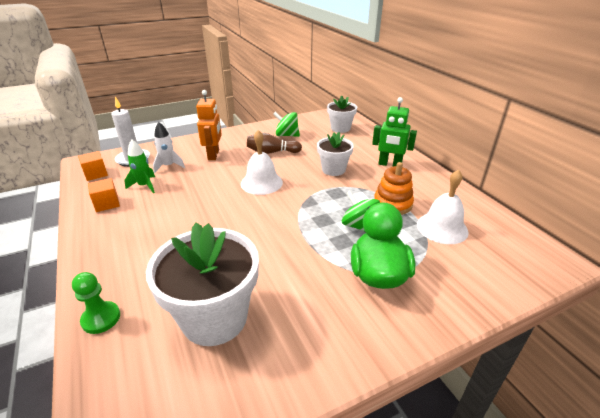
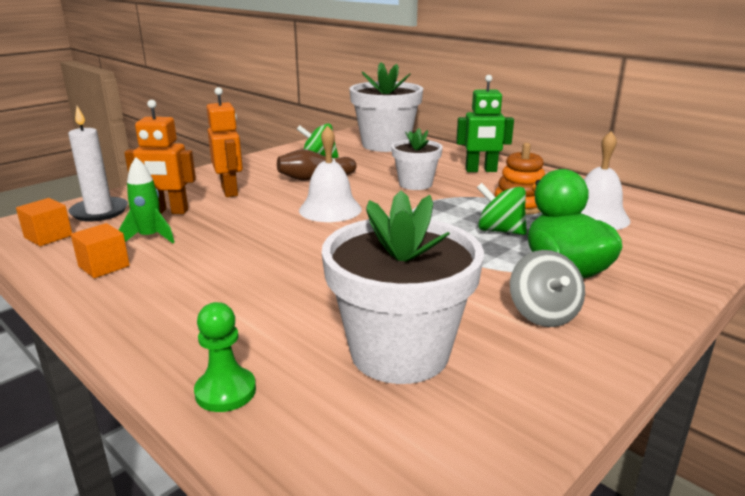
camera: 20 degrees left, 10 degrees down
white rocket [153,122,185,173] -> orange robot [124,100,196,214]
white flower pot [327,95,357,133] -> white flower pot [349,62,423,152], size x1.72
none -> grey spinning top [510,250,585,327]

